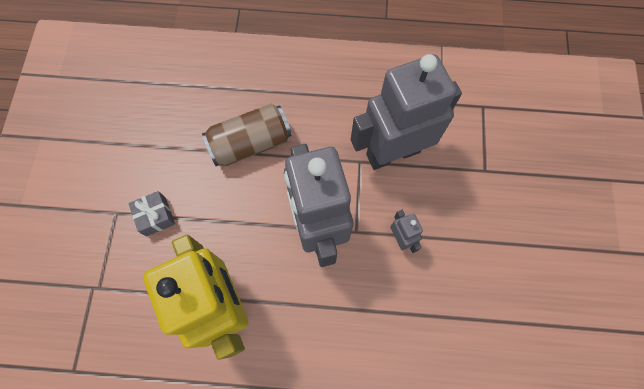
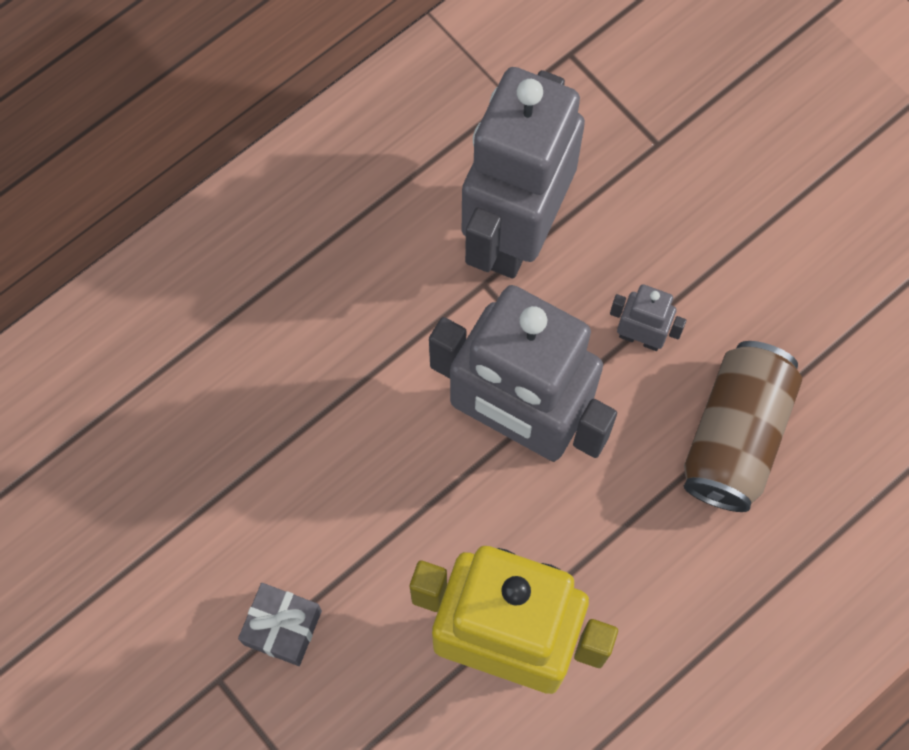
camera: 45 degrees left, 0 degrees up
brown can [202,104,291,166] -> brown can moved to [684,341,802,512]

